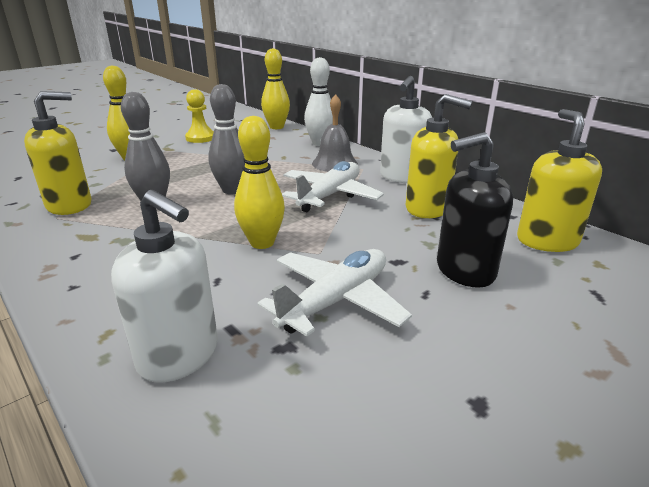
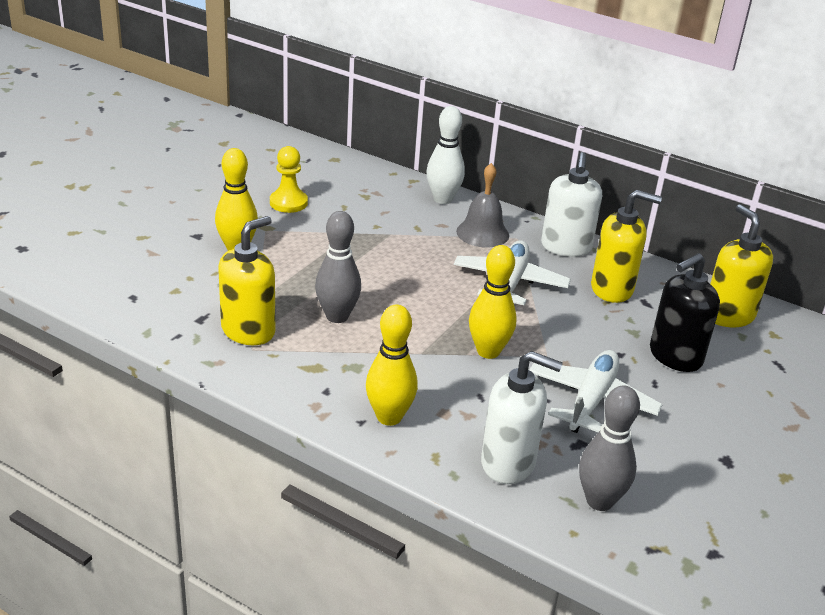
camera: 20 degrees left, 5 degrees up
grey bowling pin [208,84,245,194] -> grey bowling pin moved to [579,386,640,511]
yellow bowling pin [261,48,290,129] -> yellow bowling pin moved to [366,305,418,426]

